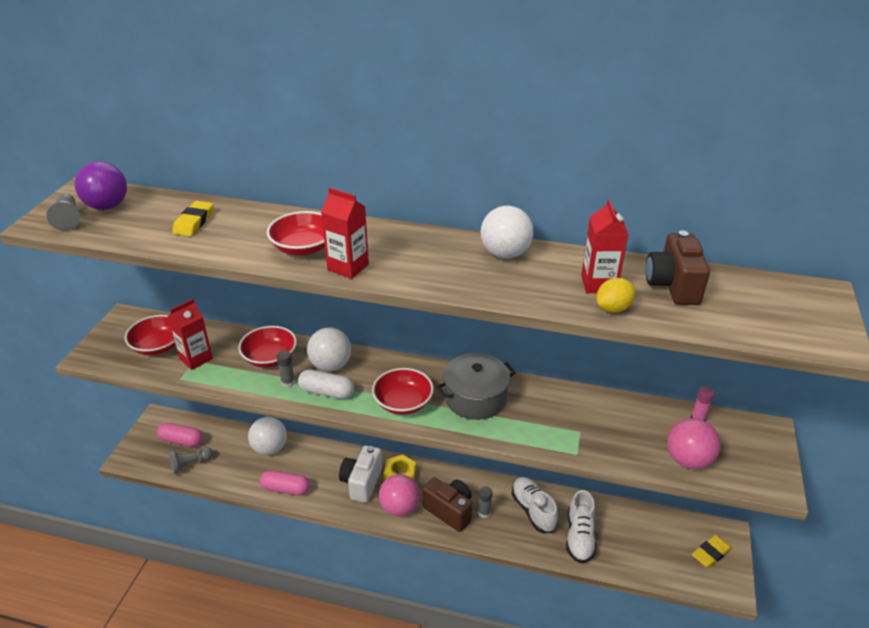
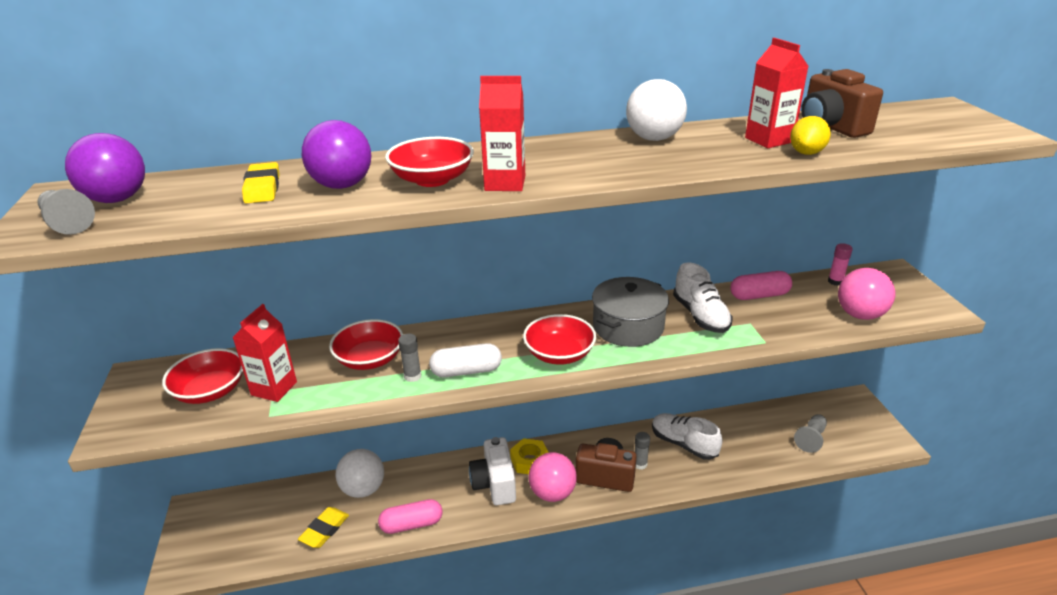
camera: 25 degrees left, 5 degrees down
pink capsule [157,423,203,447] -> pink capsule moved to [730,271,792,300]
grey pawn [169,447,213,474] -> grey pawn moved to [794,414,827,453]
white ball [307,327,351,371] -> none
white shoe [566,490,597,563] -> white shoe moved to [673,262,733,333]
yellow eraser [692,535,732,568] -> yellow eraser moved to [298,507,349,548]
none -> purple ball [302,120,371,189]

